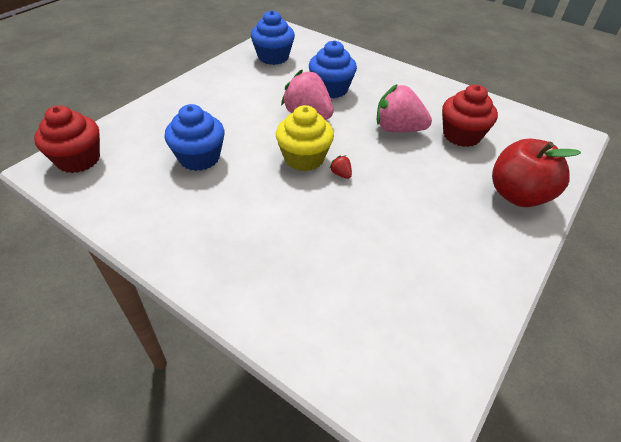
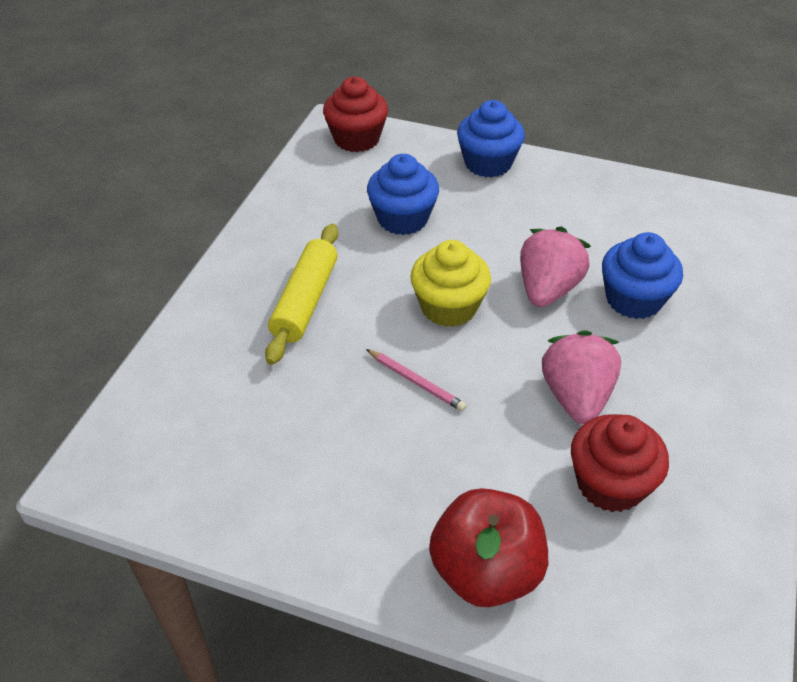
camera: 75 degrees right, 0 degrees up
blue cupcake [250,10,295,65] -> blue cupcake moved to [457,100,525,178]
red strawberry [329,155,352,179] -> none
none -> yellow rolling pin [265,224,338,365]
none -> pink pencil [366,349,467,411]

